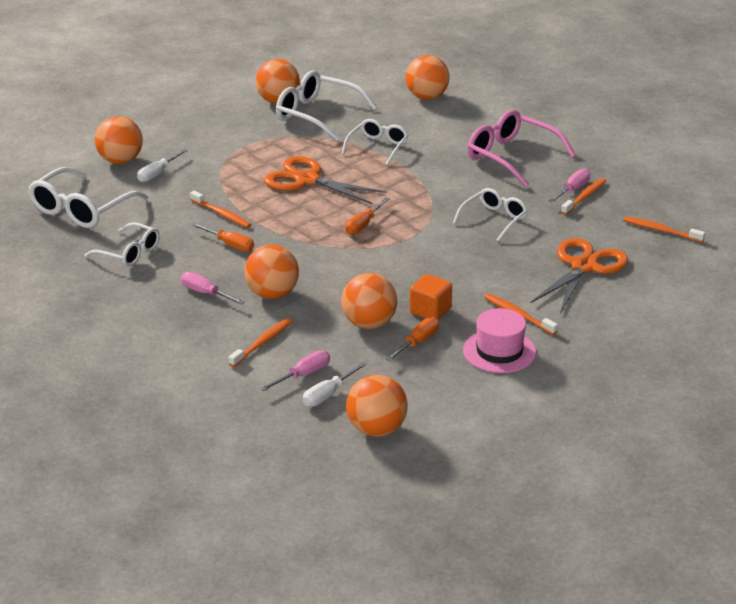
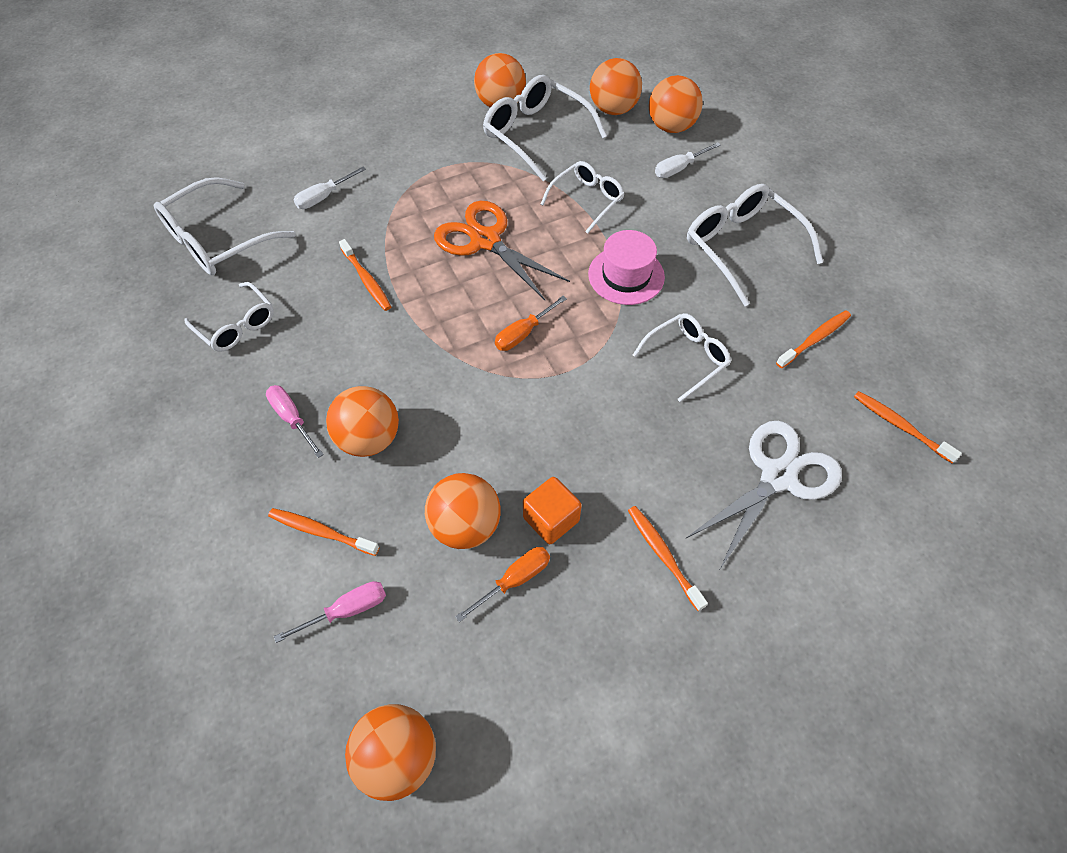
camera: 15 degrees right, 25 degrees up
orange ball [95,116,143,164] -> orange ball moved to [590,58,642,115]
orange screwdriver [192,223,254,252] -> none
orange toothbrush [228,318,292,367] -> orange toothbrush turned 120 degrees counterclockwise [268,508,379,556]
white screwdriver [303,362,367,407] -> white screwdriver moved to [655,142,721,178]
pink hat [463,308,536,373] -> pink hat moved to [588,230,665,305]
pink glasses [467,110,576,187] -> white glasses [687,184,823,306]
orange scissors [531,238,628,314] -> white scissors [685,421,842,569]
pink screwdriver [549,169,590,203] -> none

